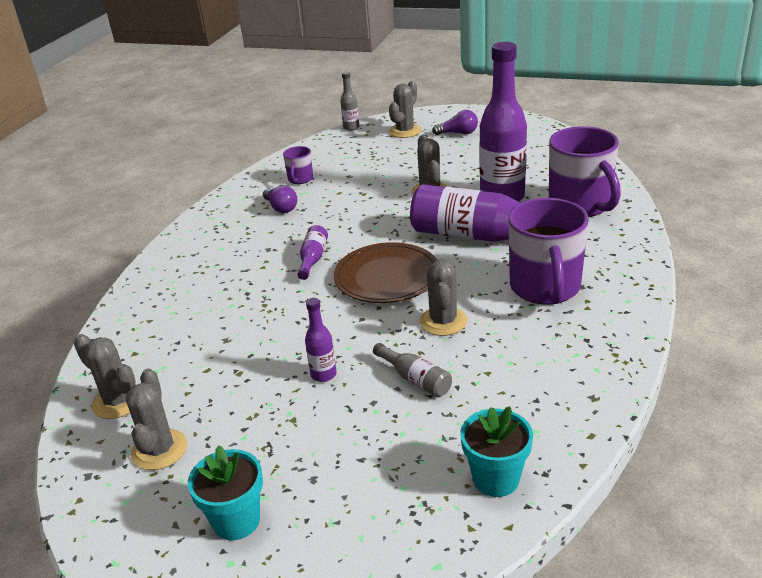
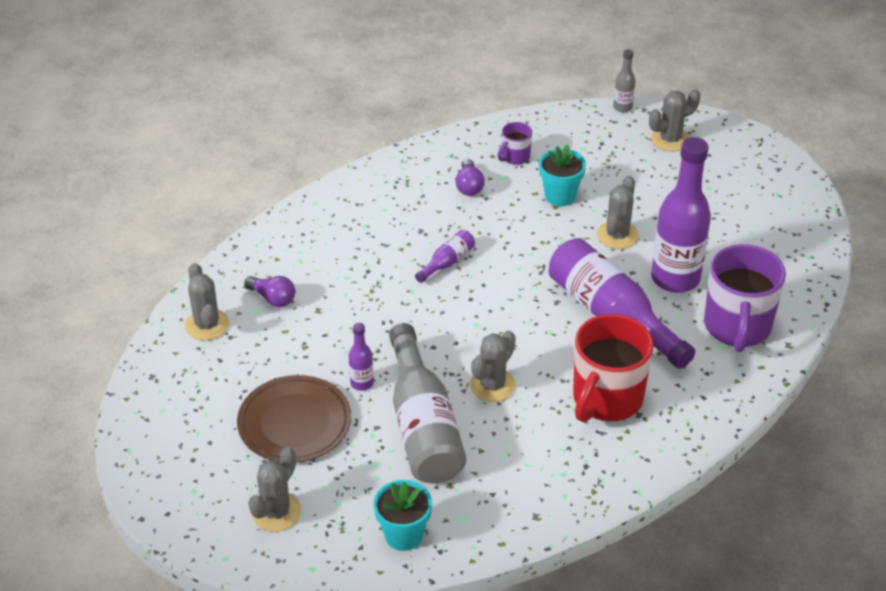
camera: 30 degrees right, 10 degrees up
grey cactus [126,368,187,470] -> grey cactus moved to [248,447,301,532]
turquoise flower pot [188,445,263,540] -> turquoise flower pot moved to [539,144,586,206]
brown plate [334,242,437,303] -> brown plate moved to [237,375,351,463]
grey bottle [373,343,452,397] -> grey bottle [389,323,466,484], size x2.25
purple light bulb [432,110,478,135] -> purple light bulb moved to [244,276,295,307]
purple mug [508,198,589,304] -> red mug [573,314,654,422]

